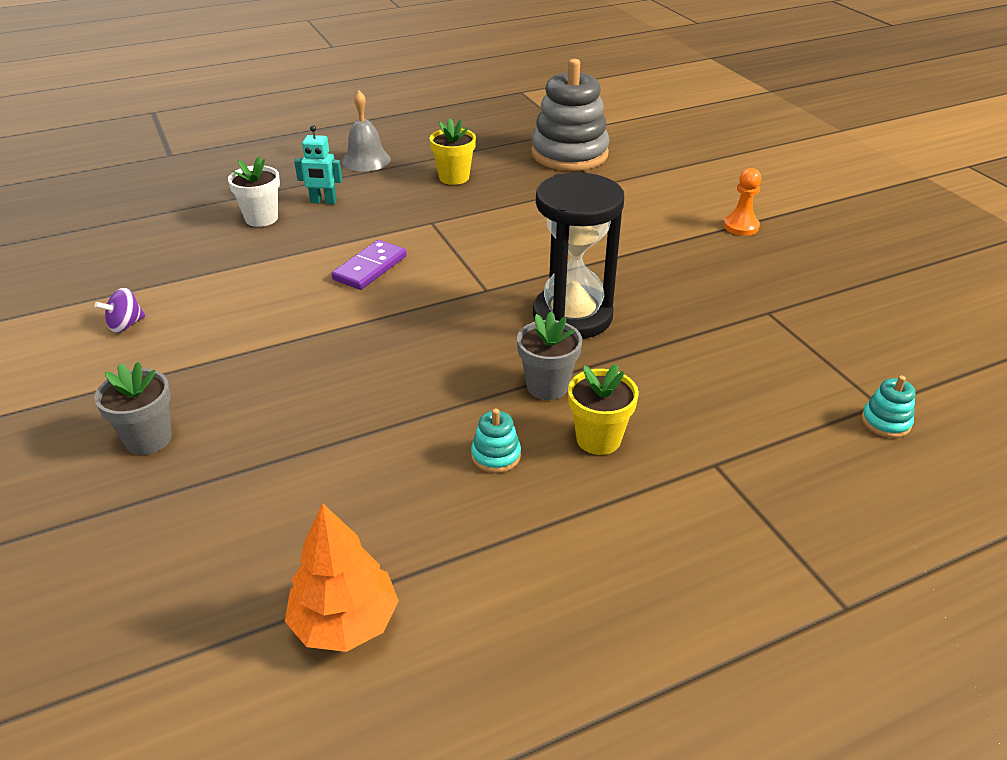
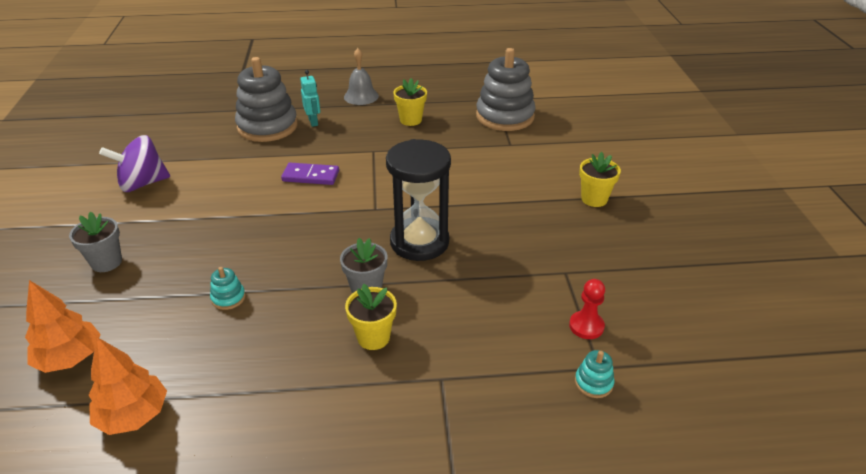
camera: 20 degrees right, 0 degrees up
purple spinning top [95,287,145,333] -> purple spinning top [99,135,170,192], size x1.99
white flower pot [228,157,280,227] -> grey stacking toy [235,57,298,142]
turquoise robot [294,125,342,204] -> turquoise robot turned 135 degrees counterclockwise [300,70,320,127]
purple domino [332,240,407,290] -> purple domino turned 45 degrees clockwise [281,163,339,185]
turquoise stacking toy [471,409,521,473] -> turquoise stacking toy moved to [210,267,246,310]
orange pawn [724,168,761,236] -> yellow flower pot [579,152,621,207]
none -> orange tree [25,280,101,373]
none -> red pawn [569,279,605,339]

